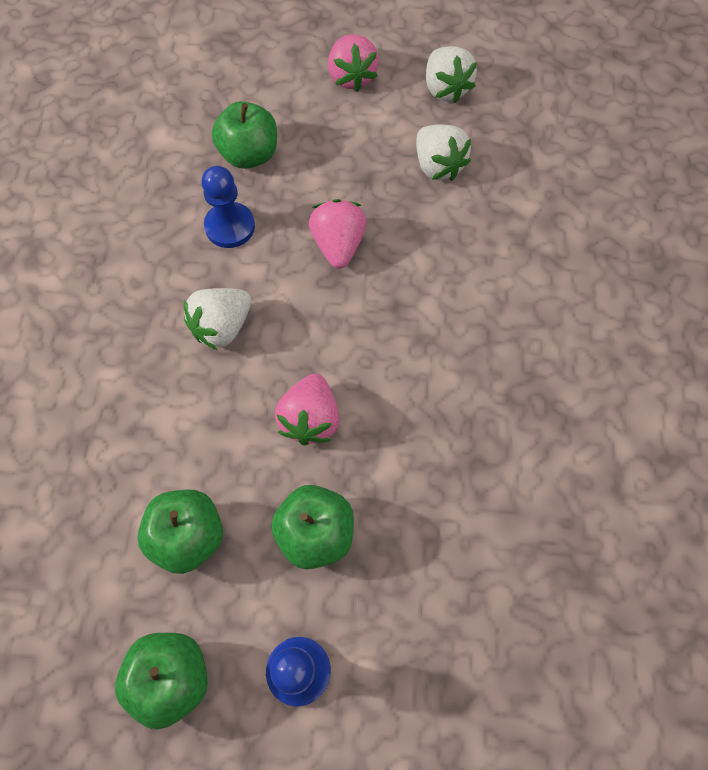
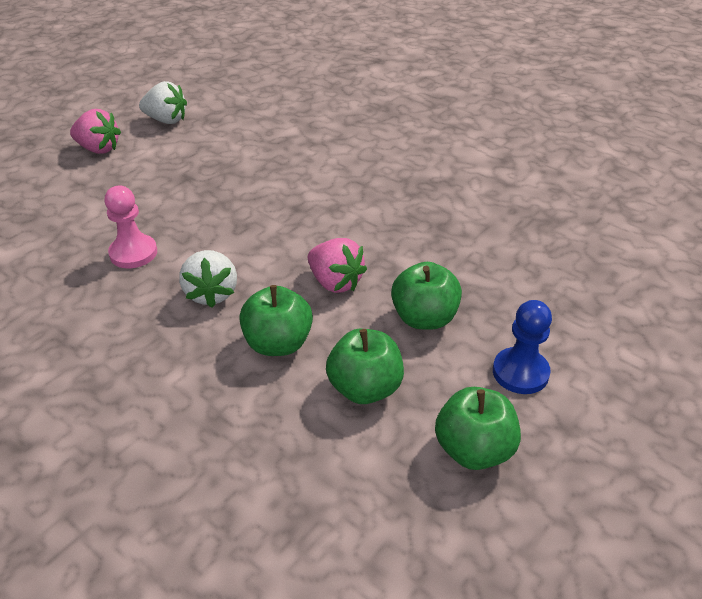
camera: 55 degrees left, 25 degrees down
blue pawn [202,166,255,248] -> pink pawn [104,186,157,268]
green apple [212,101,277,169] -> green apple moved to [239,285,313,356]
pink strawberry [309,199,367,269] -> none
white strawberry [416,124,471,181] -> none

